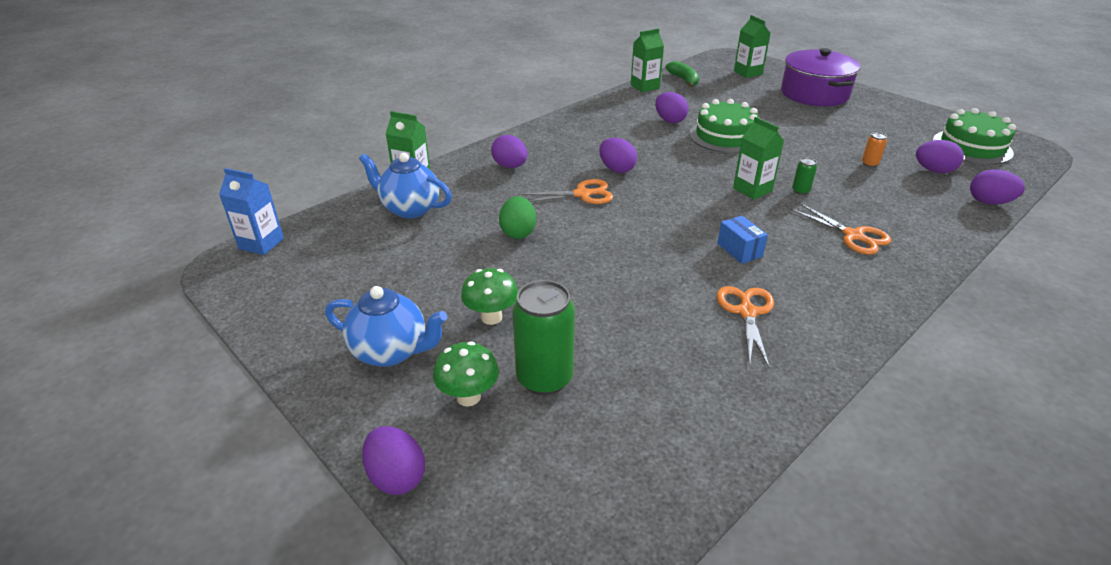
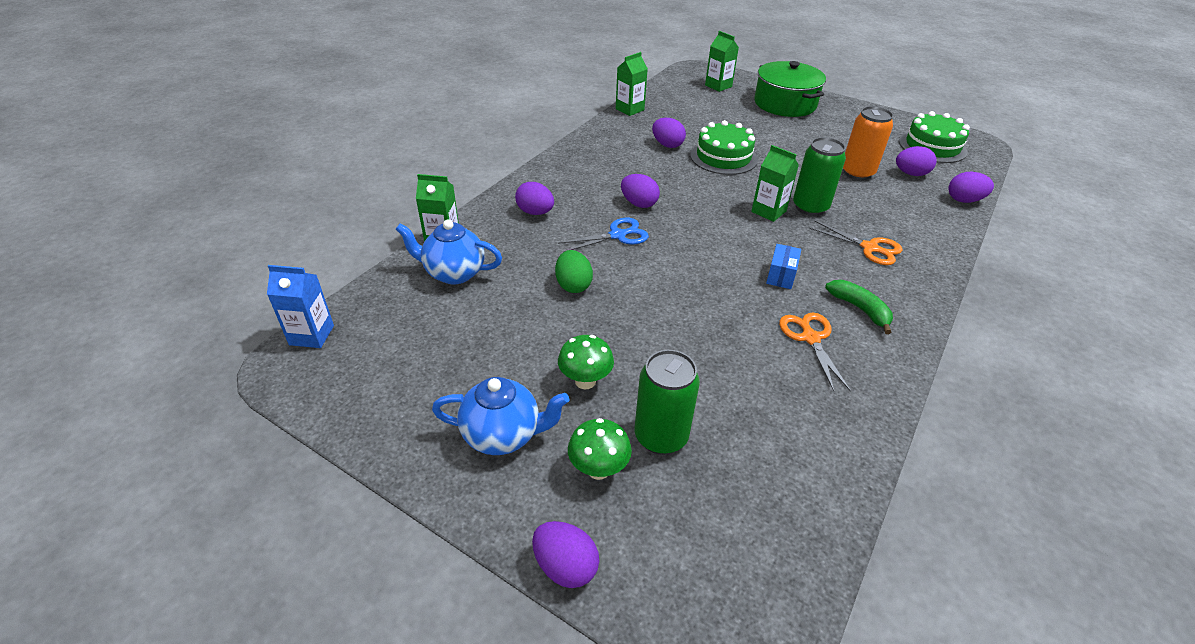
camera: 15 degrees left, 5 degrees up
orange scissors [519,179,613,204] -> blue scissors [558,218,649,252]
green banana [665,61,699,87] -> green banana moved to [825,280,893,334]
blue box [717,216,768,264] -> blue box turned 60 degrees clockwise [766,244,801,289]
purple pot [781,48,860,106] -> green pot [754,61,826,117]
green can [792,157,817,195] -> green can [793,137,846,216], size x2.23
orange can [862,132,887,167] -> orange can [843,106,893,180], size x2.23

